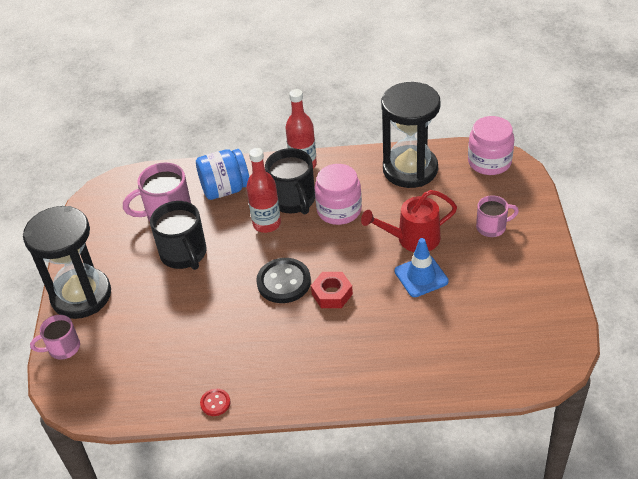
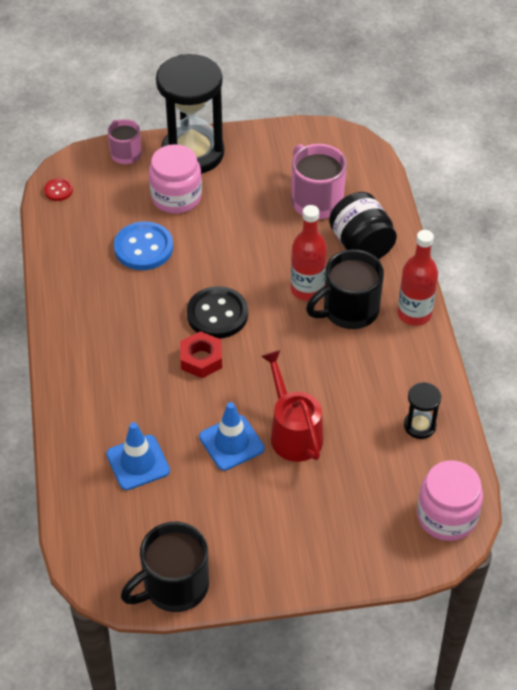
camera: 80 degrees right, 5 degrees up
black mug [150,201,207,270] -> black mug moved to [121,522,209,612]
blue jar [196,149,249,200] -> black jar [329,192,397,259]
red button [200,389,231,416] -> red button moved to [44,178,73,201]
pink jar [315,164,362,225] -> pink jar moved to [149,144,202,214]
black hourglass [381,82,441,188] -> black hourglass [404,382,441,439], size x0.44
pink mug [476,195,519,237] -> none
none -> blue traffic cone [106,422,170,490]
none -> blue button [114,221,173,270]

